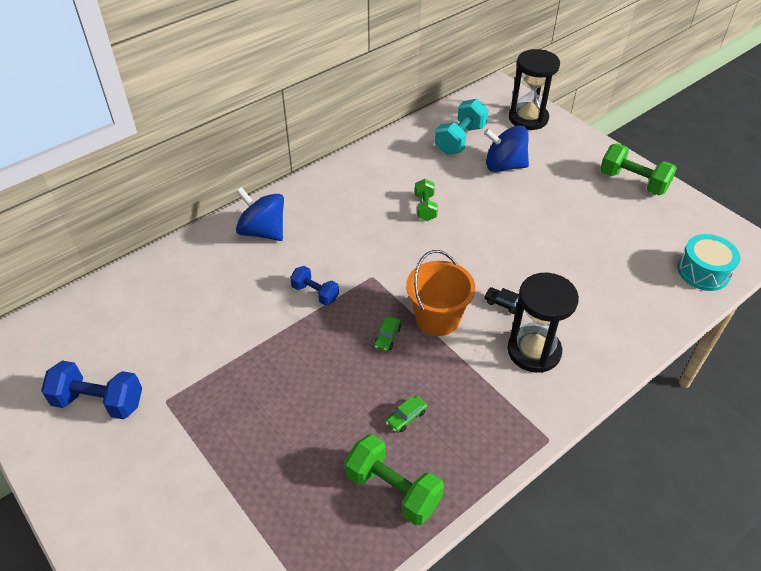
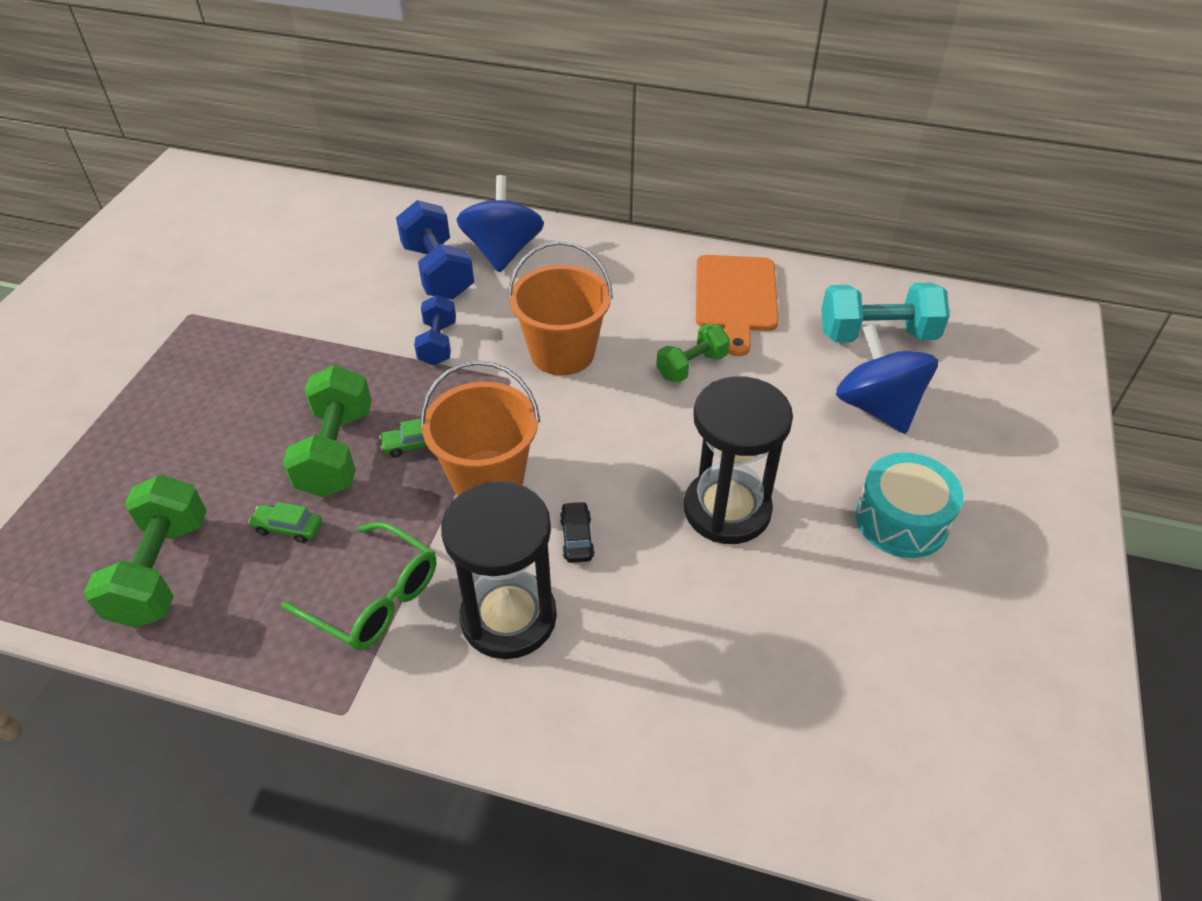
camera: 55 degrees right, 0 degrees up
blue dumbbell [41,361,142,419] -> blue dumbbell moved to [396,200,474,300]
black hourglass [509,49,560,130] -> black hourglass moved to [684,376,793,544]
green dumbbell [600,143,677,195] -> green dumbbell moved to [283,365,372,498]
turquoise drum [677,234,740,291] -> turquoise drum moved to [856,453,963,558]
none -> green glasses [281,522,436,650]
none -> orange bucket [508,241,613,376]
none -> orange cutting board [696,255,779,356]

